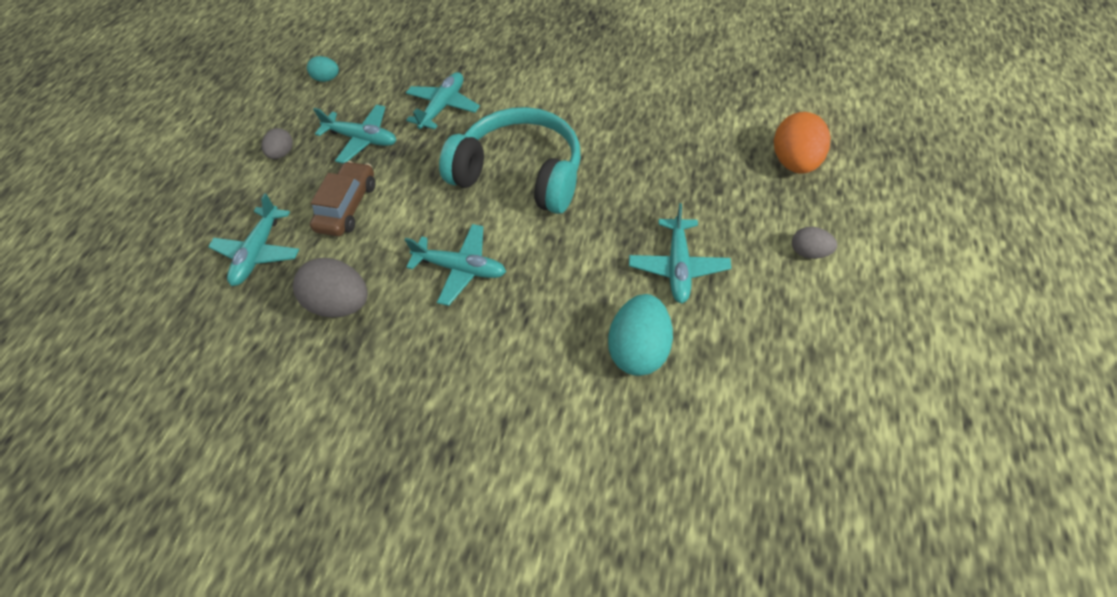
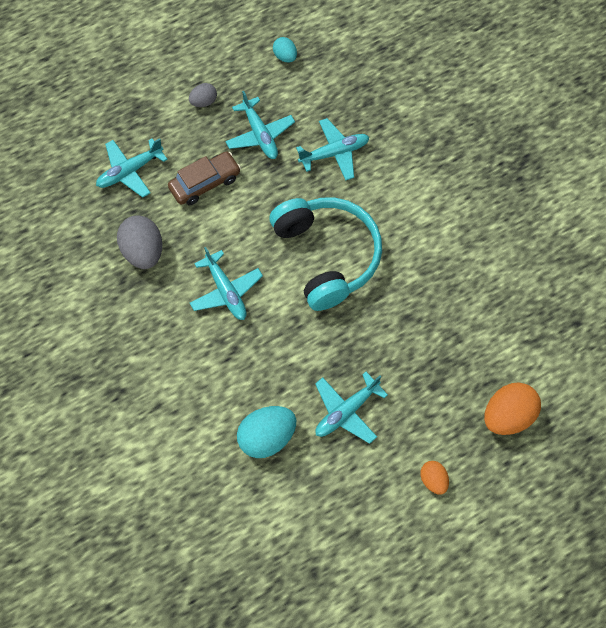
camera: 40 degrees right, 10 degrees up
grey egg [792,227,837,259] -> orange egg [420,461,449,495]

